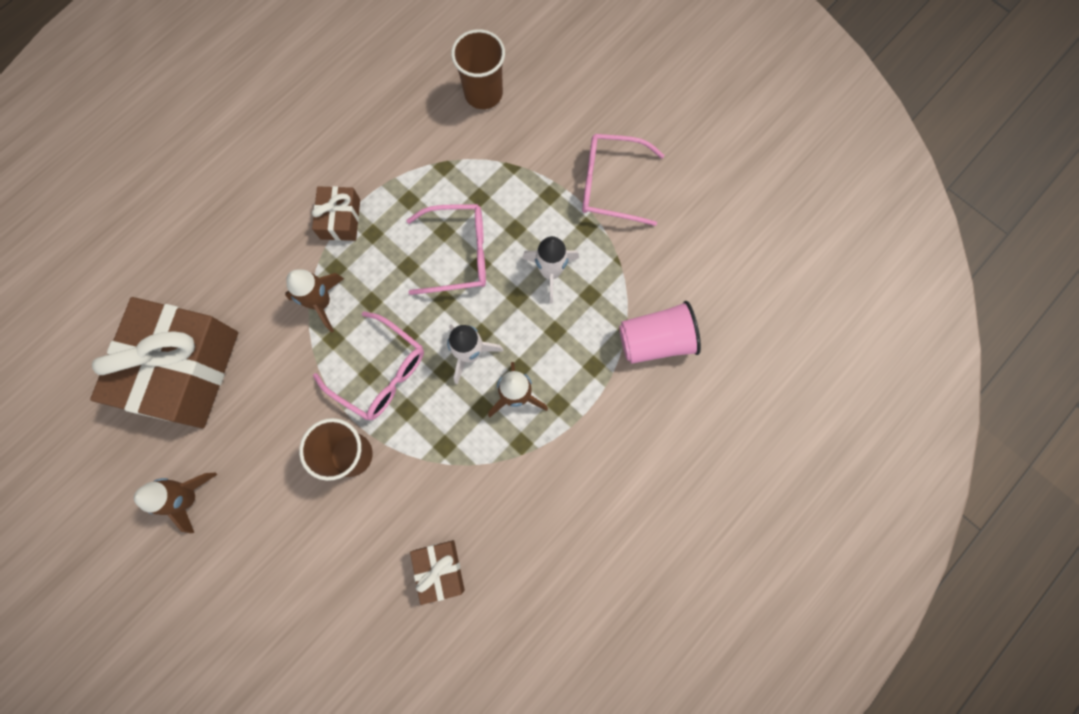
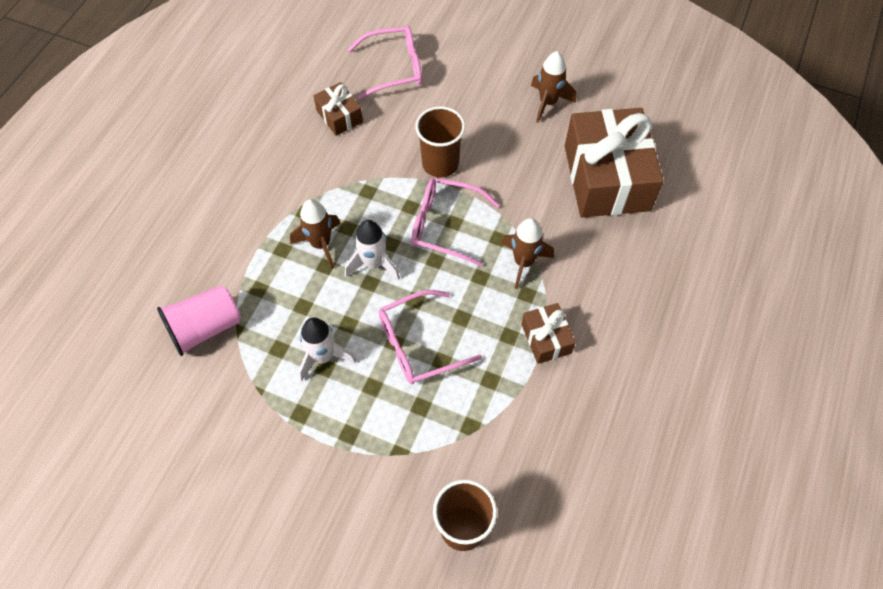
camera: 160 degrees right, 15 degrees down
pink glasses [582,134,664,226] -> pink glasses moved to [348,26,422,99]

